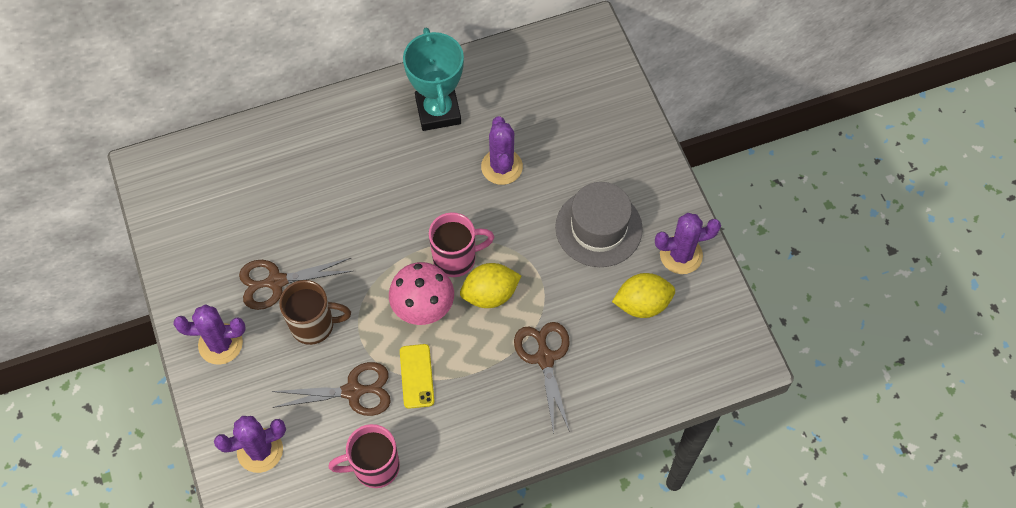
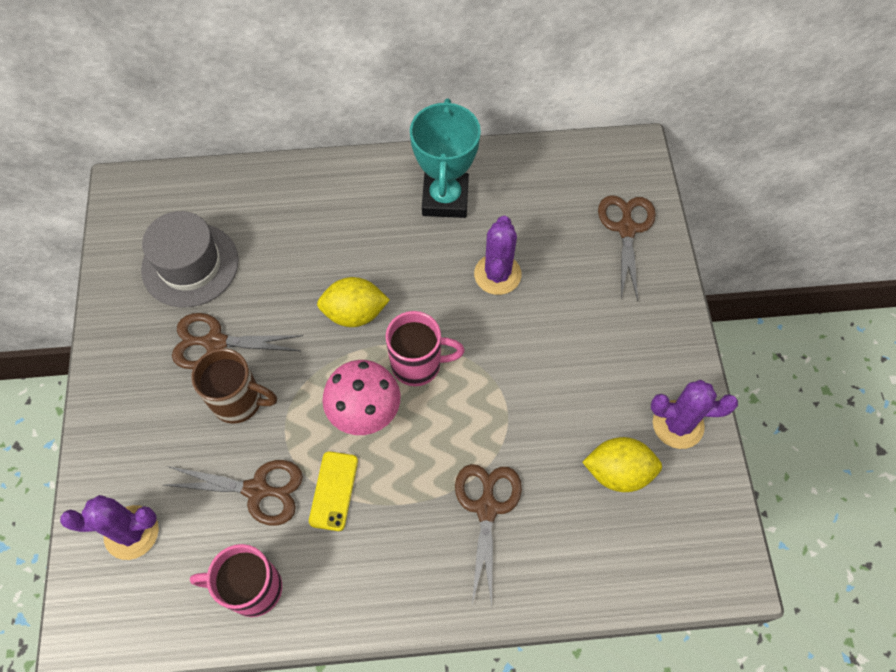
camera: 15 degrees right, 0 degrees up
purple cactus [173,304,245,365] -> none
yellow lemon [460,263,522,308] -> yellow lemon moved to [317,277,390,327]
grey hat [555,182,643,267] -> grey hat moved to [141,211,239,307]
none -> brown scissors [598,195,656,301]

